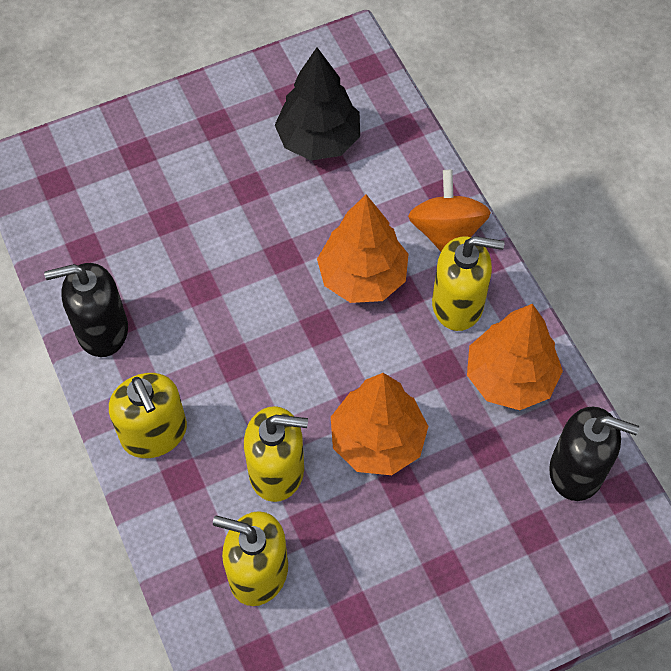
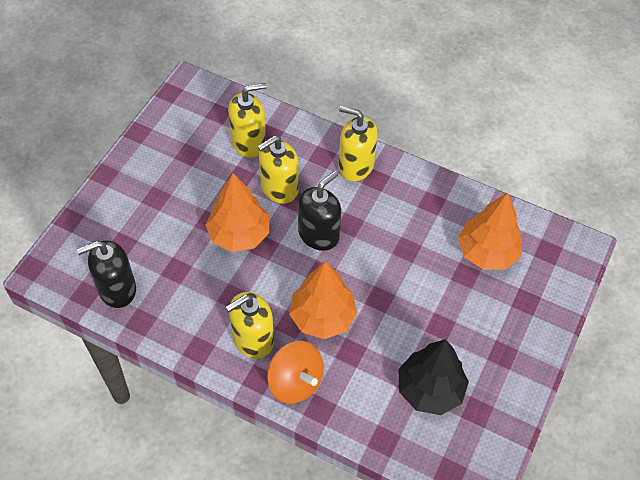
camera: 140 degrees right, 5 degrees down
black soap dispenser [44,263,128,357] -> black soap dispenser moved to [298,171,341,251]
orange tree [467,304,563,410] -> orange tree moved to [458,192,522,270]

